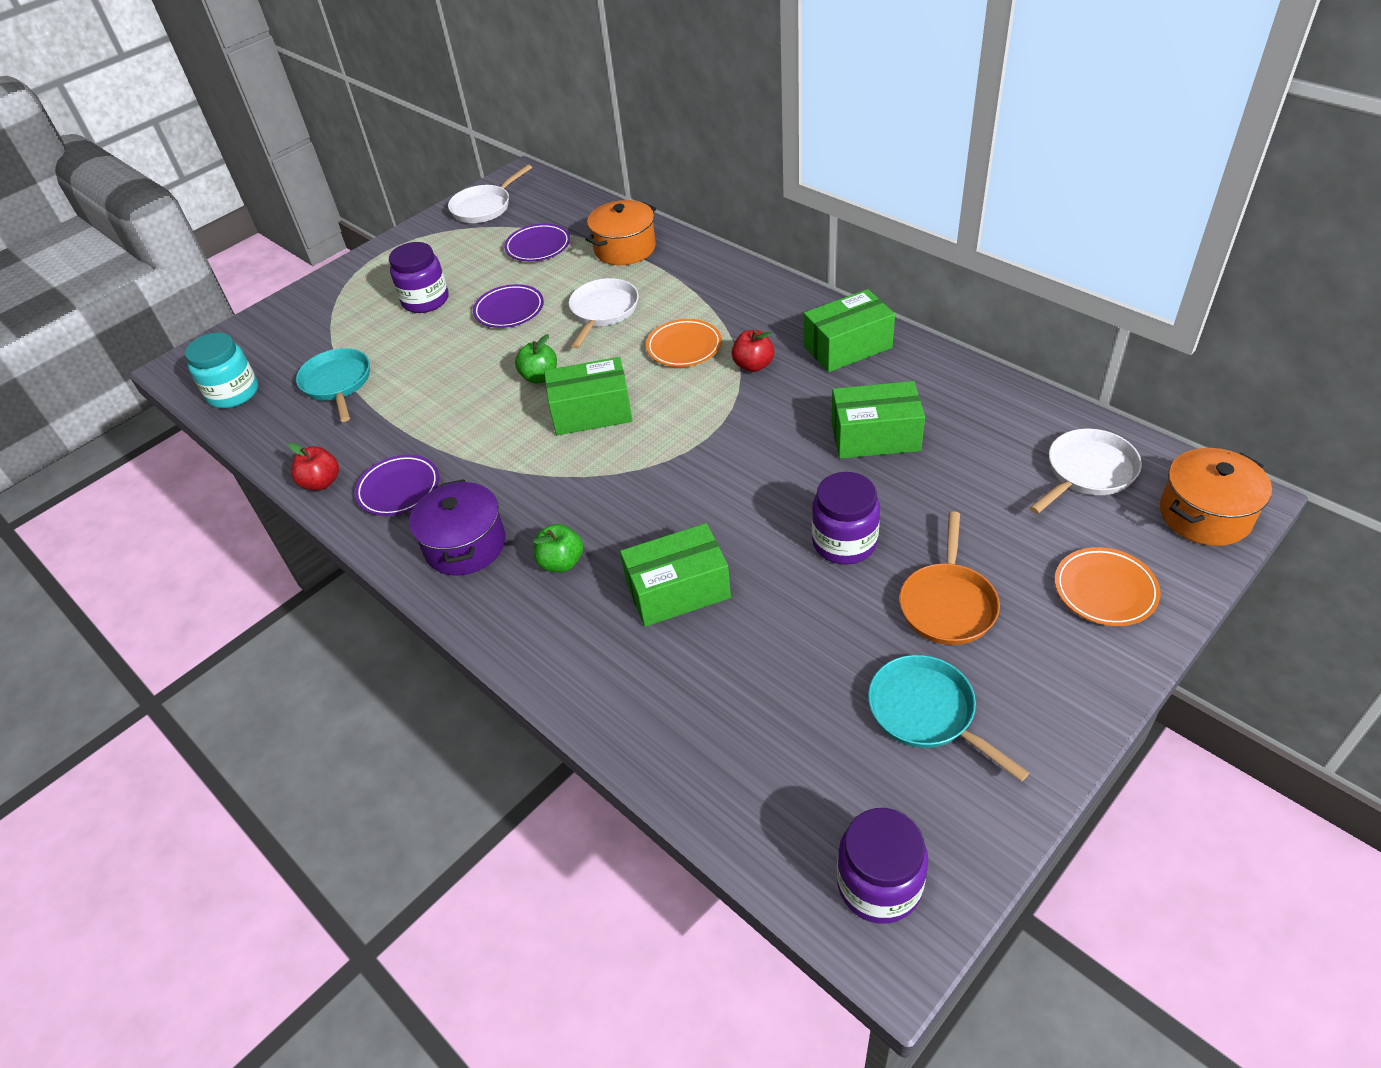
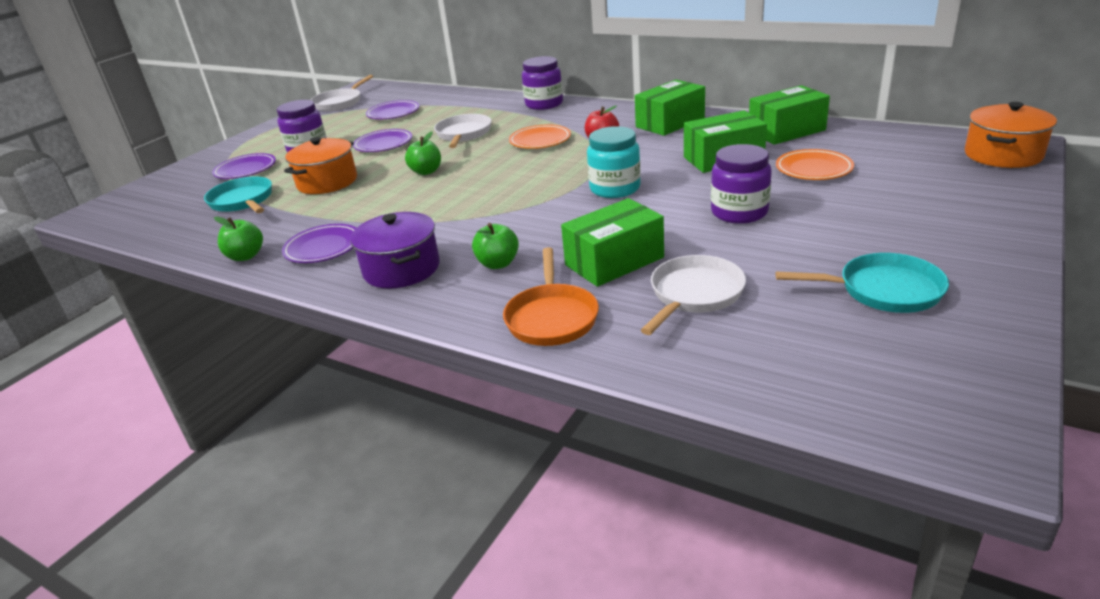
camera: 15 degrees left, 15 degrees down
turquoise jar [185,333,258,408] -> turquoise jar moved to [587,126,641,198]
red apple [288,443,339,490] -> green apple [214,217,263,261]
green box [544,357,633,435] -> green box moved to [749,85,830,145]
orange pot [585,200,656,265] -> orange pot moved to [284,137,357,194]
purple jar [837,808,928,924] -> purple jar moved to [522,56,563,110]
turquoise pan [868,655,1029,782] -> turquoise pan turned 150 degrees clockwise [775,253,949,313]
orange pan [899,511,1000,645] -> orange pan moved to [503,247,599,346]
white pan [1029,429,1142,514] -> white pan moved to [641,255,746,335]
orange plate [1055,547,1161,626] -> orange plate moved to [776,149,854,180]
none -> purple plate [212,153,276,179]

